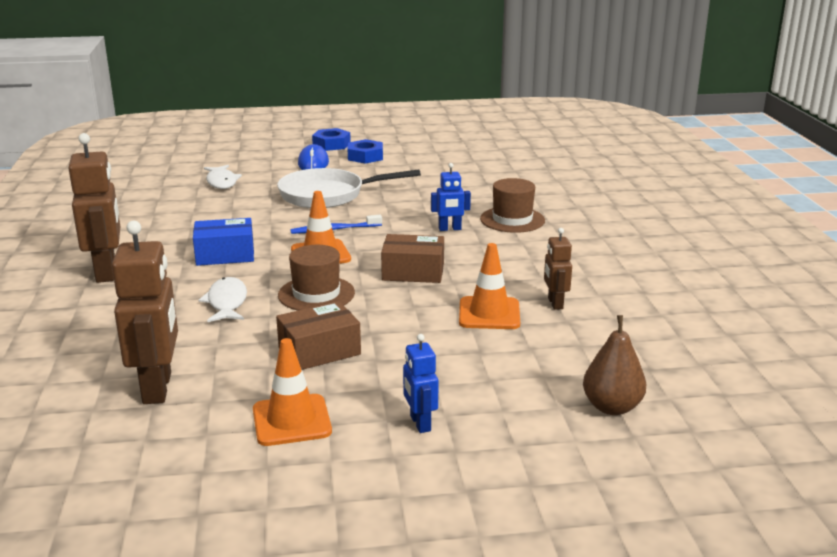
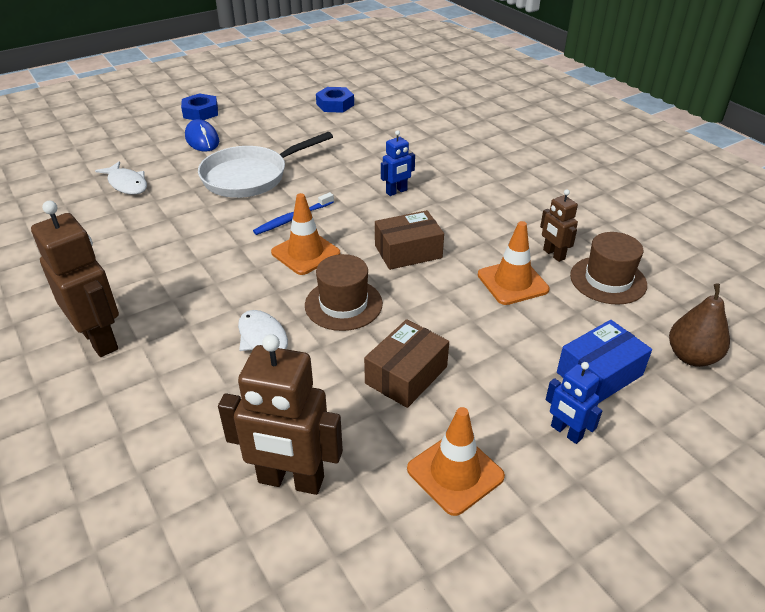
camera: 25 degrees left, 15 degrees up
brown robot [112,220,178,404] -> brown robot turned 135 degrees clockwise [218,334,343,495]
blue box [193,218,254,266] -> blue box moved to [557,320,652,403]
blue nut [348,139,383,164] -> blue nut moved to [316,87,354,113]
brown hat [480,178,545,233] -> brown hat moved to [570,232,647,305]

